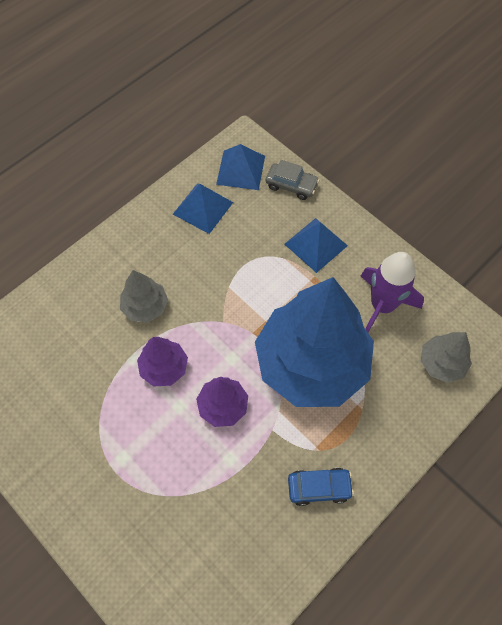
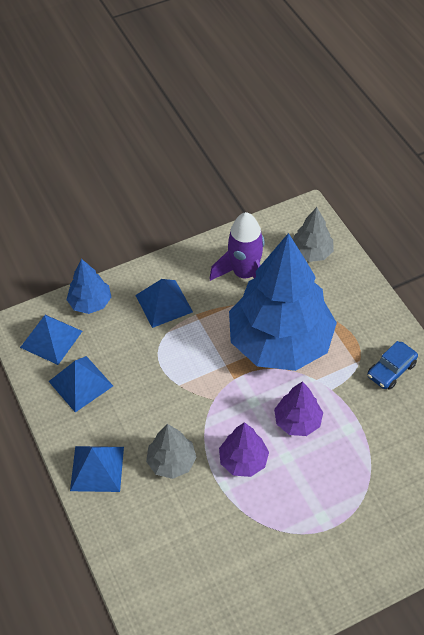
camera: 70 degrees left, 10 degrees down
grey car [266,160,320,200] -> blue tree [66,259,111,314]
blue car [288,468,354,506] -> blue car turned 150 degrees counterclockwise [367,341,418,390]
none -> blue pyramid [70,446,124,492]

